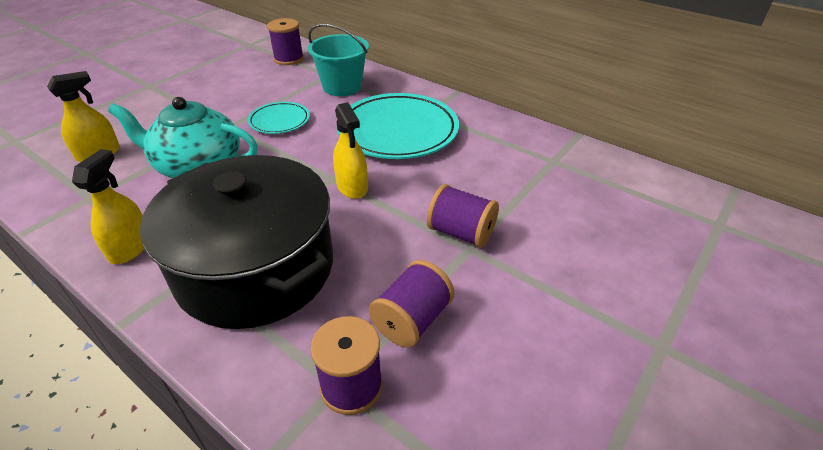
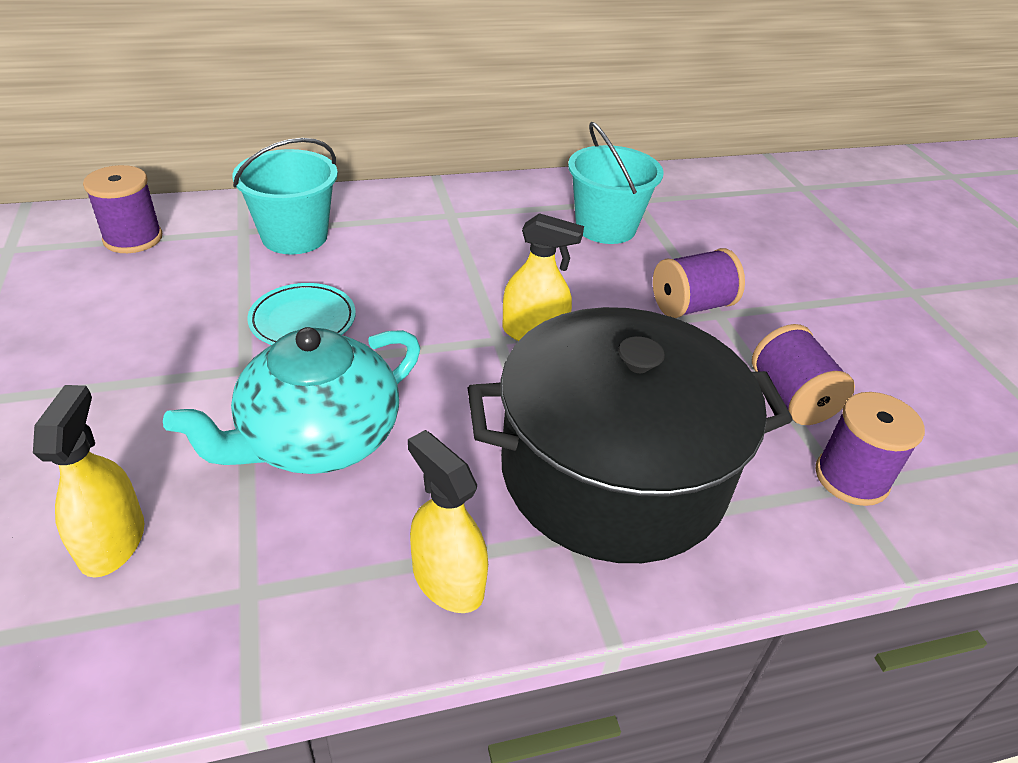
camera: 55 degrees left, 0 degrees up
turquoise plate [337,93,459,159] -> none
none -> turquoise bucket [568,122,664,244]

